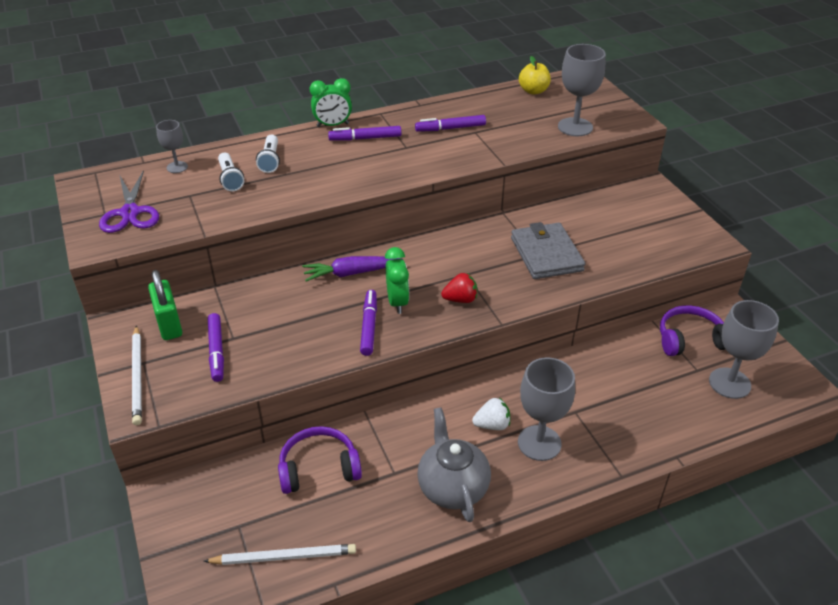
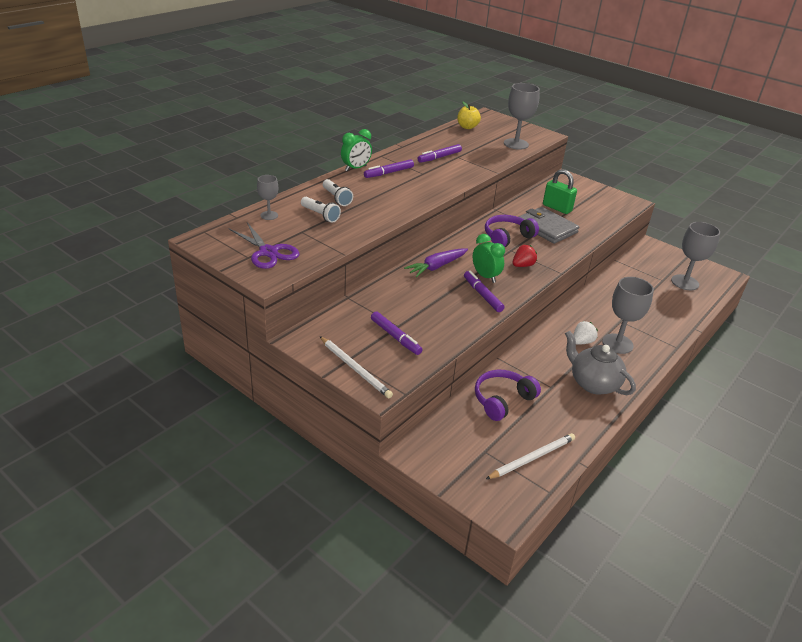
camera: 30 degrees left, 5 degrees down
green padlock [148,270,182,340] -> green padlock moved to [543,169,577,214]
purple headphones [660,305,725,356] -> purple headphones moved to [485,215,539,247]

